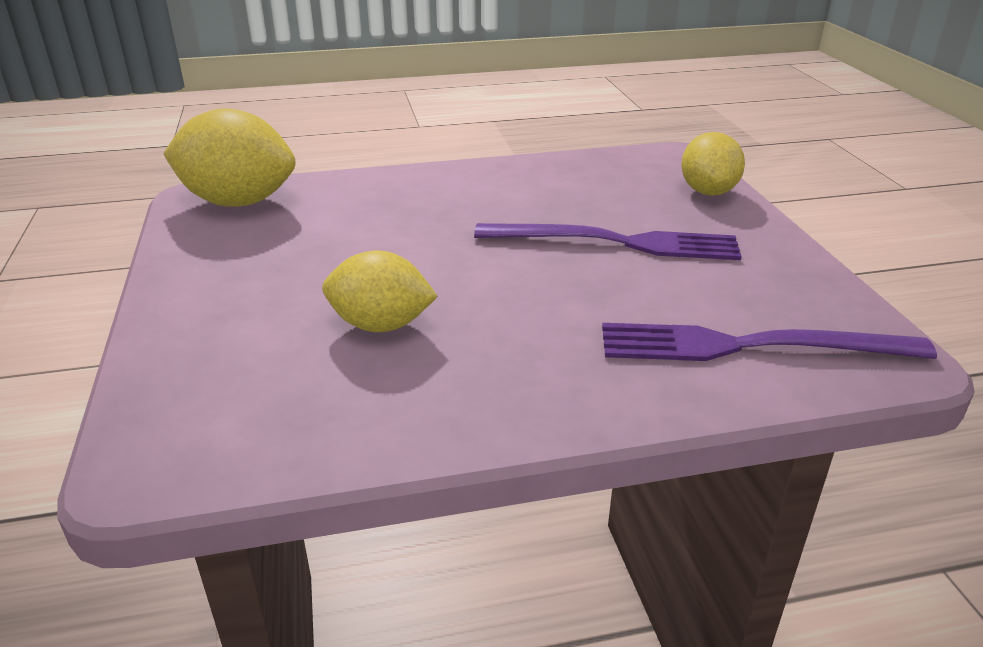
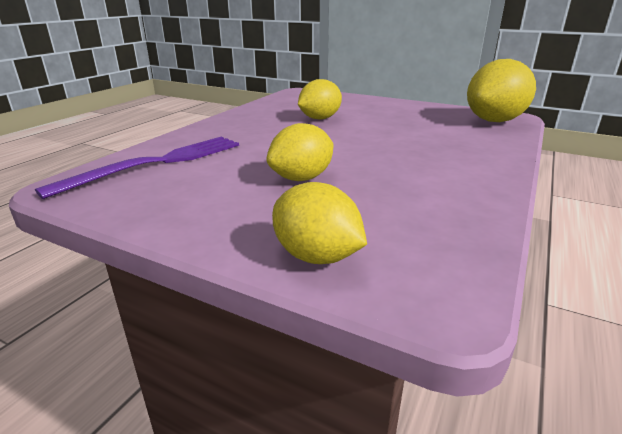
camera: 130 degrees right, 5 degrees down
purple fork [474,223,742,260] -> yellow lemon [266,123,334,181]

